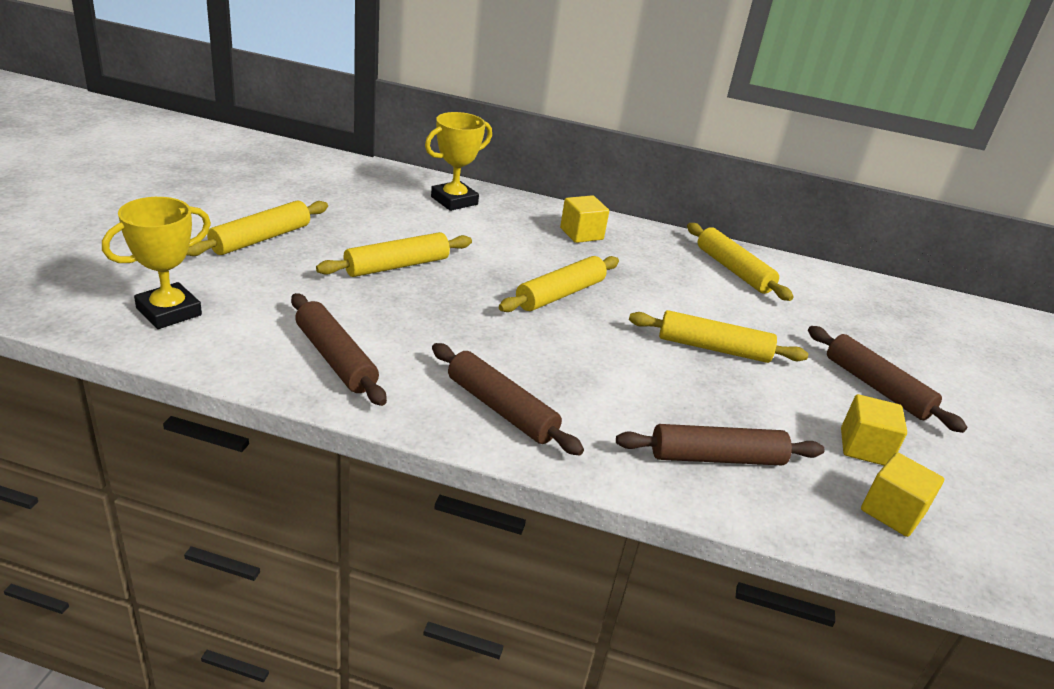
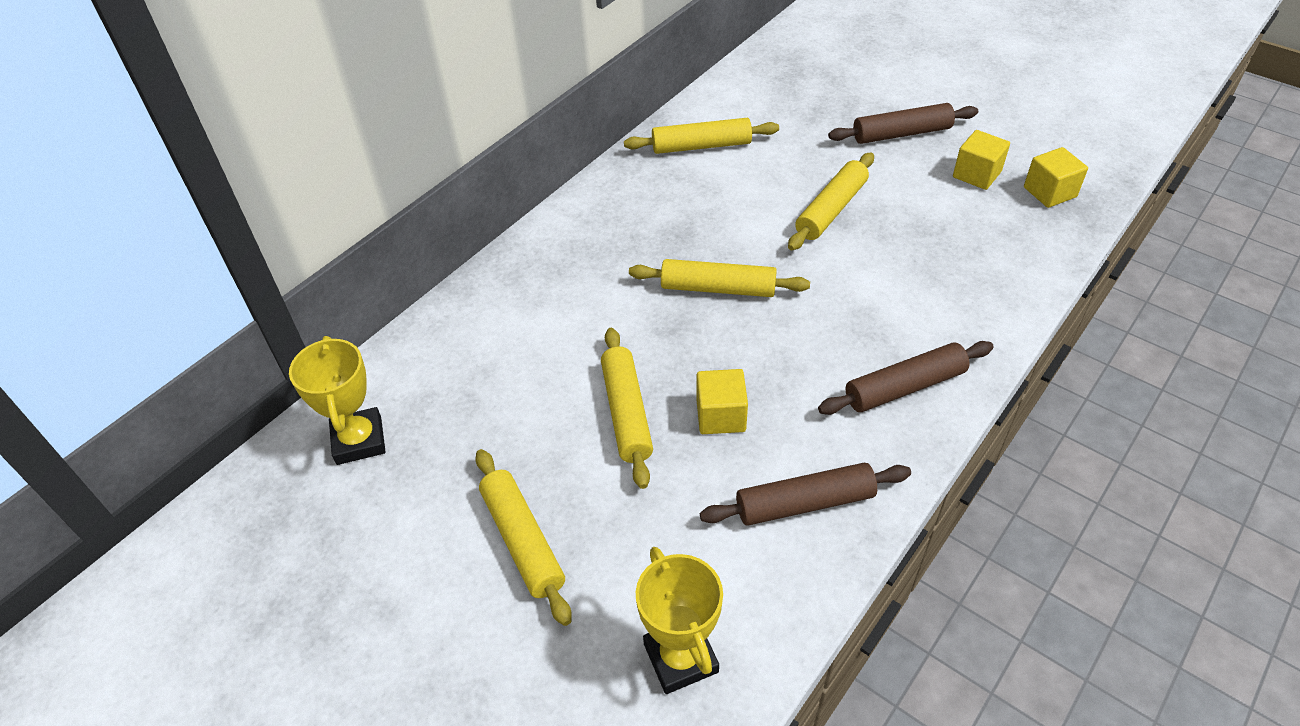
camera: 60 degrees left, 15 degrees up
yellow trophy [425,112,492,211] -> yellow trophy moved to [289,336,386,465]
yellow rolling pin [499,256,619,312] -> yellow rolling pin turned 60 degrees counterclockwise [629,259,810,297]
yellow cube [560,195,609,243] -> yellow cube moved to [696,369,748,434]
brown rolling pin [616,424,825,465] -> none

